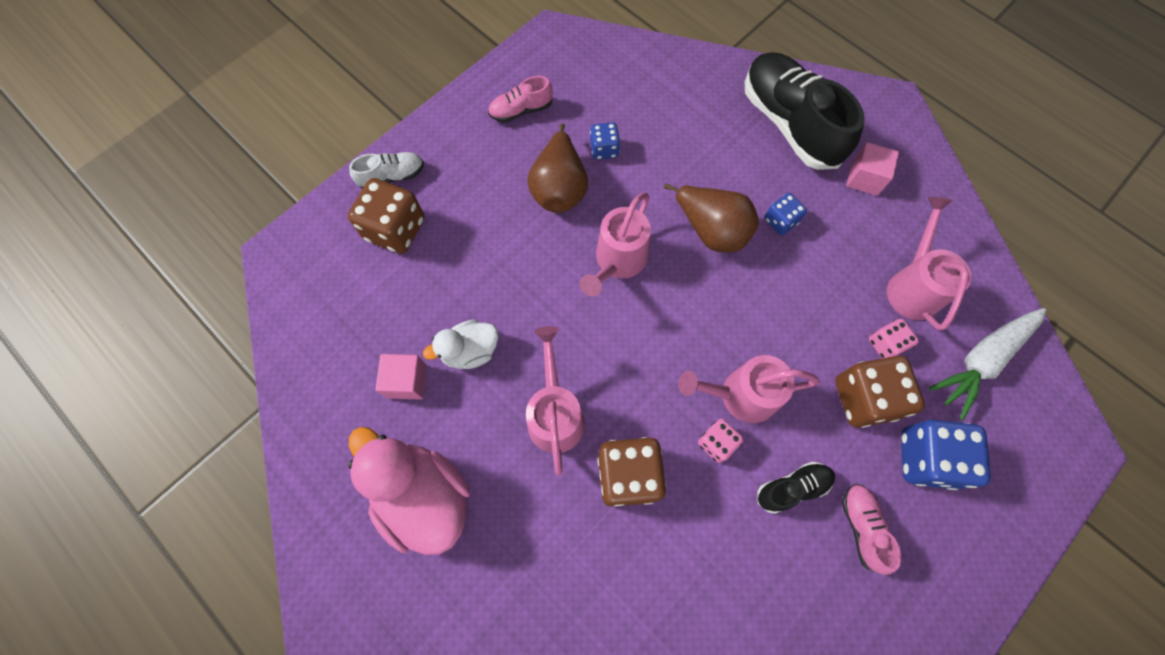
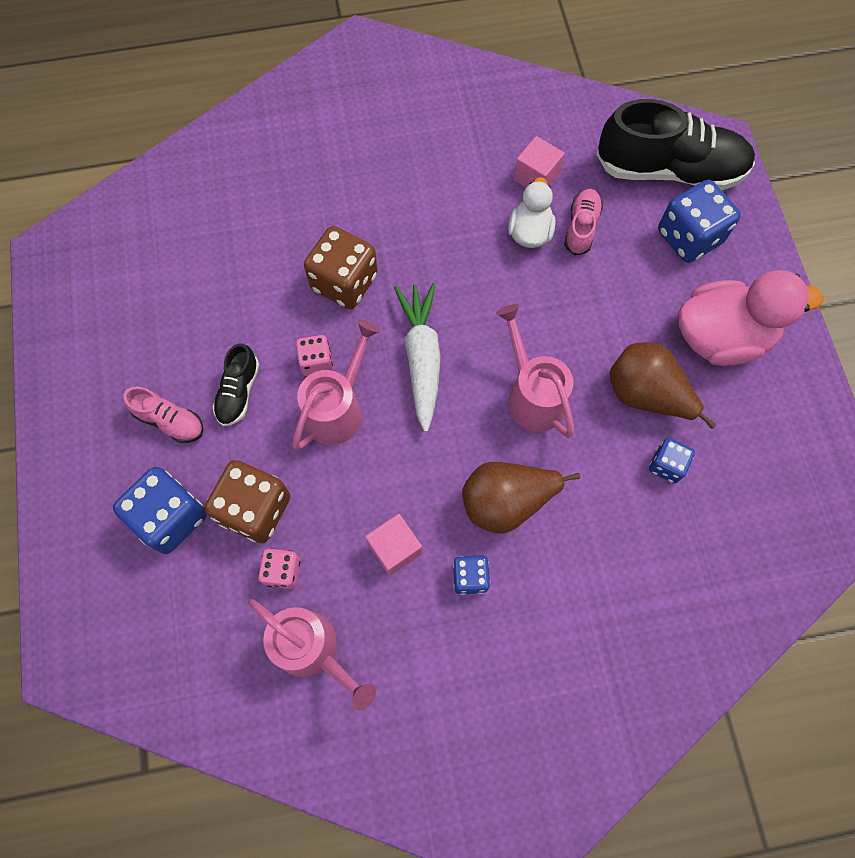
camera: 125 degrees right, 0 degrees up
brown dice [348,178,424,254] -> blue dice [658,180,741,263]
pink duck [348,427,470,555] -> pink duck moved to [678,270,823,366]
white shoe [349,152,424,189] -> none
pink shoe [488,76,553,122] -> pink shoe moved to [564,189,603,255]
pink watering can [526,326,585,475] -> none
black shoe [745,52,865,170] -> black shoe moved to [596,99,755,190]
pink cube [846,142,899,196] -> pink cube moved to [365,514,422,576]
white carrot [929,308,1046,420] -> white carrot moved to [394,283,441,432]

